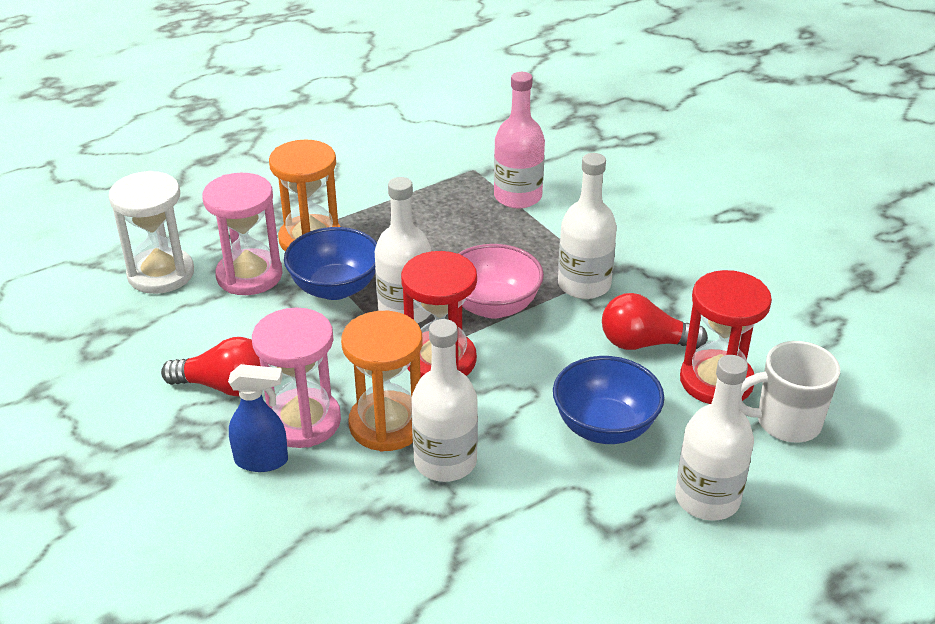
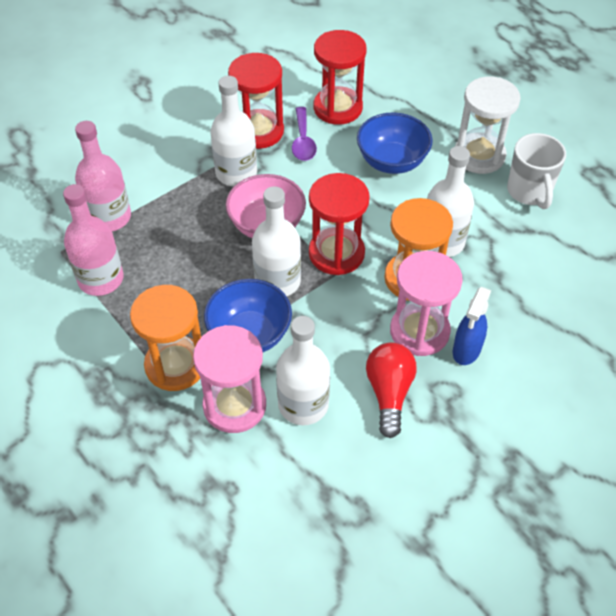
camera: 95 degrees left, 15 degrees up
white hourglass [109,171,194,294] -> white hourglass moved to [455,77,521,174]
blue spray bottle [228,364,288,472] -> blue spray bottle turned 150 degrees counterclockwise [453,287,491,365]
red light bulb [602,293,708,350] -> purple spoon [292,107,317,161]
white bottle [675,355,754,520] -> white bottle moved to [276,316,330,425]
white mug [739,341,840,442] -> white mug moved to [507,133,566,209]
none -> pink bottle [63,184,124,296]
none -> red hourglass [228,53,284,149]

